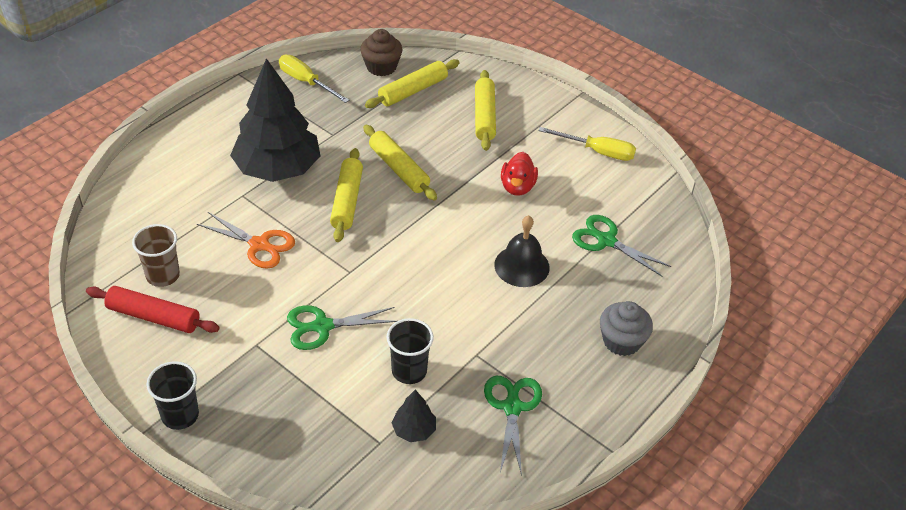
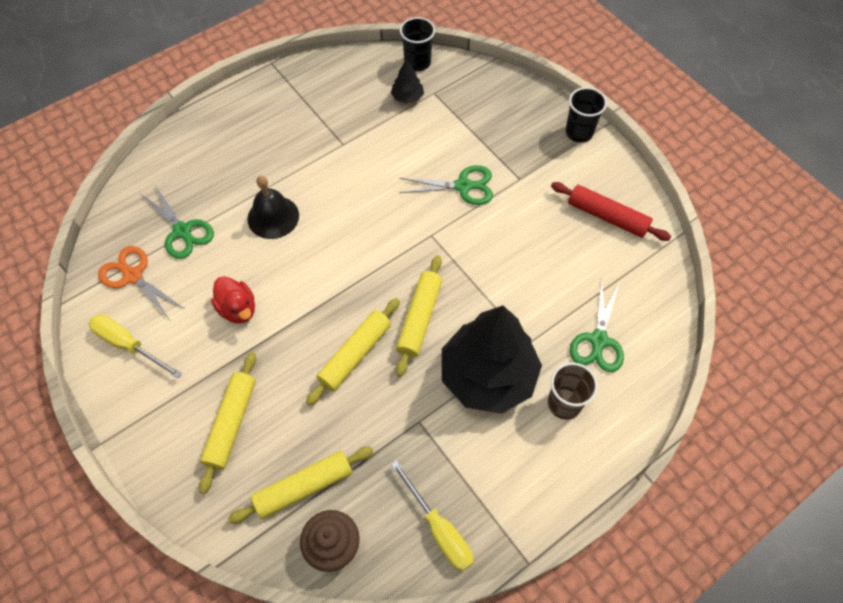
camera: 165 degrees left, 15 degrees up
brown cup [132,224,180,287] -> brown cup moved to [548,362,598,420]
orange scissors [197,212,295,269] -> orange scissors moved to [98,246,185,319]
yellow rolling pin [363,125,437,201] -> yellow rolling pin turned 60 degrees clockwise [306,298,400,406]
black cup [387,318,434,384] -> black cup moved to [400,17,435,71]
green scissors [484,376,542,476] -> green scissors moved to [570,277,624,372]
red duck [501,152,538,196] -> red duck turned 120 degrees clockwise [211,276,255,324]
grey cupcake [600,301,653,356] -> none

